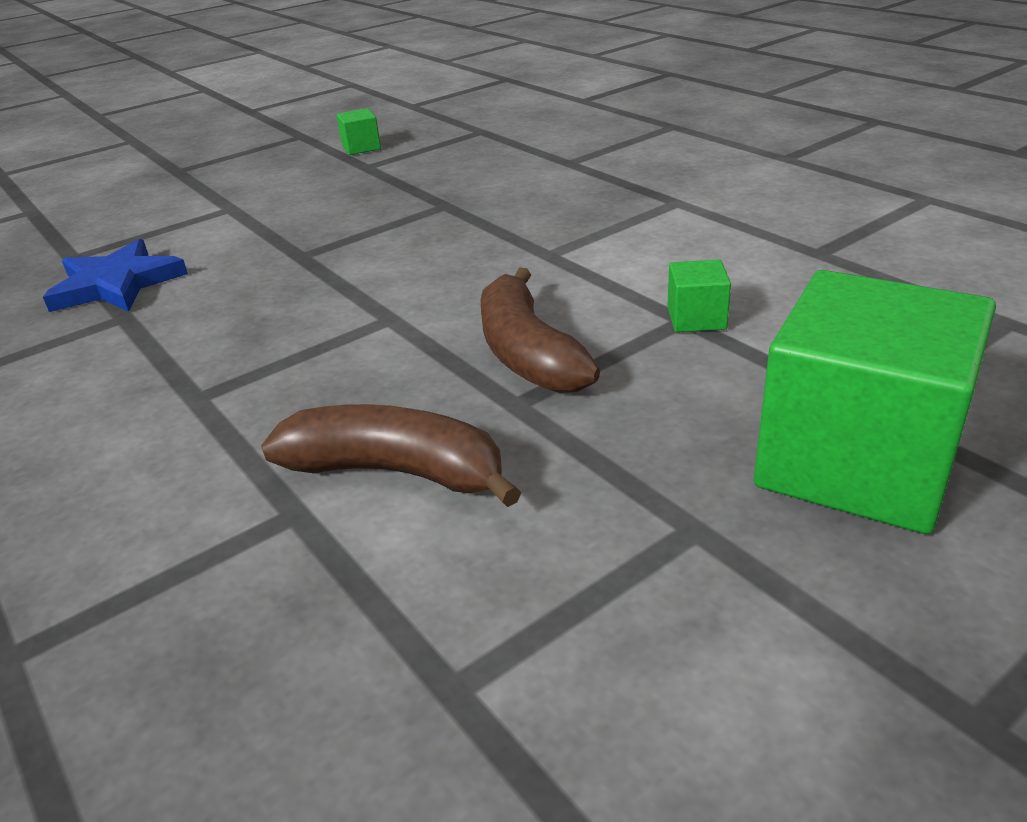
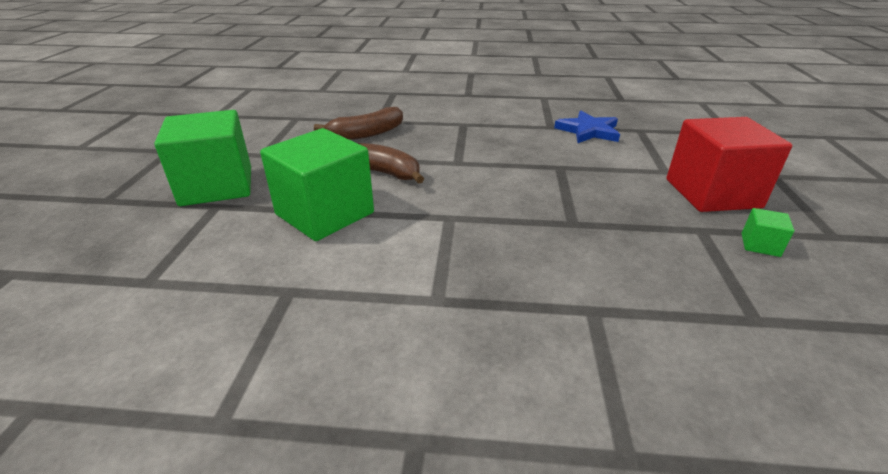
camera: 130 degrees right, 0 degrees up
green cube [667,260,731,332] -> green cube [260,128,374,241], size x2.46
none -> red cube [667,117,792,212]

